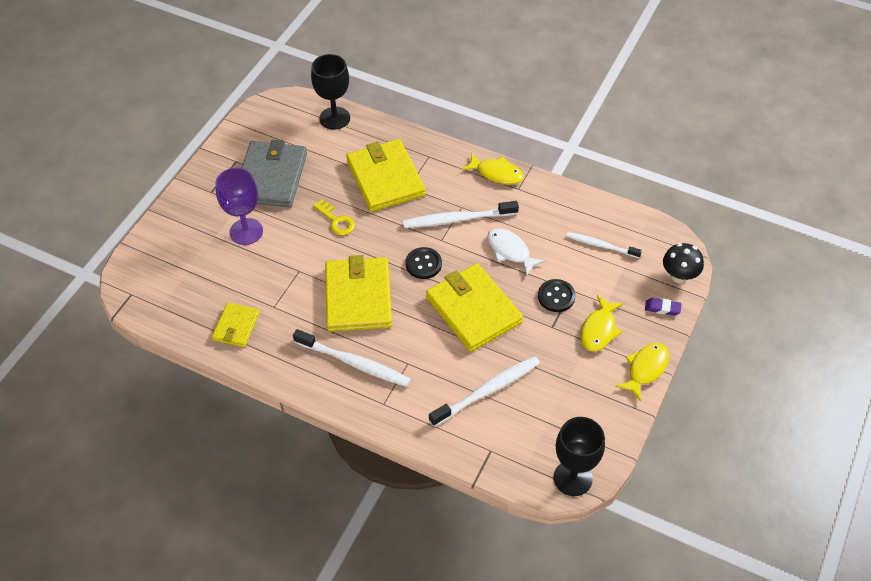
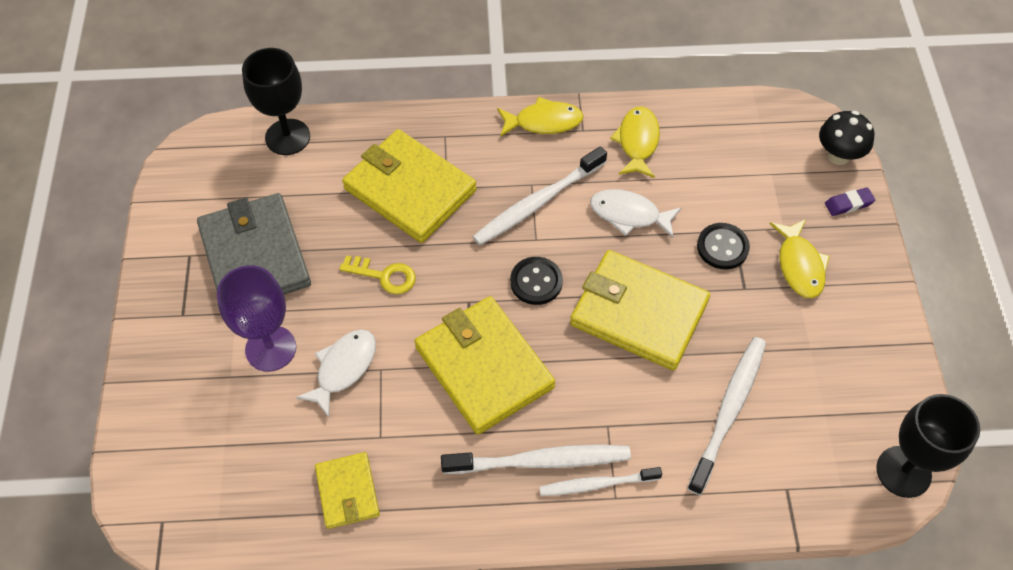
camera: 30 degrees left, 5 degrees up
white toothbrush [566,232,642,258] -> white toothbrush moved to [539,467,662,496]
yellow fish [615,343,669,402] -> yellow fish moved to [610,107,660,178]
none -> white fish [295,330,376,417]

